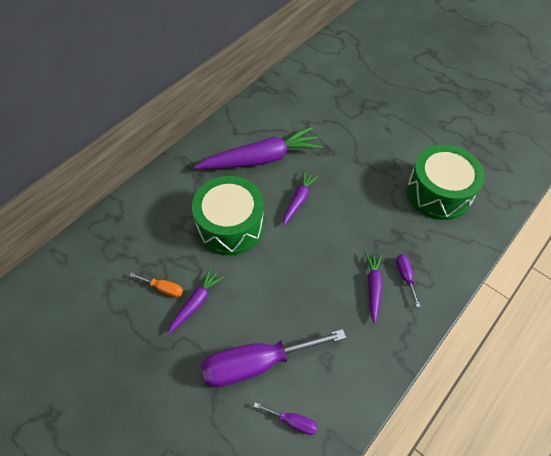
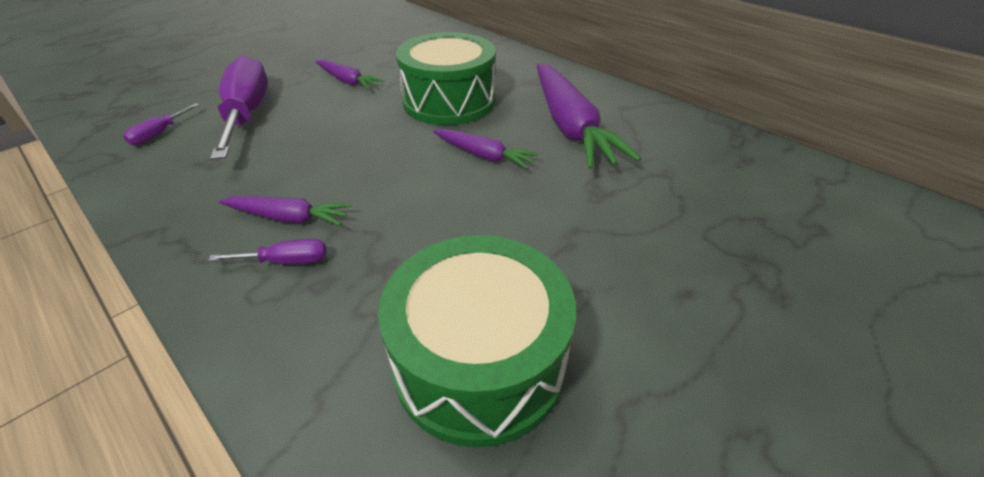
camera: 95 degrees right, 15 degrees down
orange screwdriver [129,272,183,297] -> none

